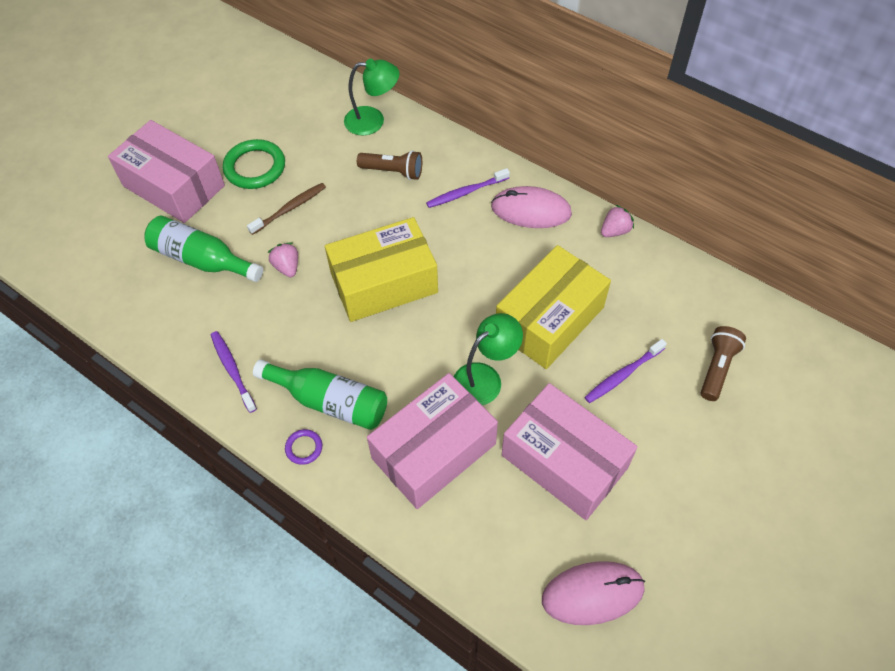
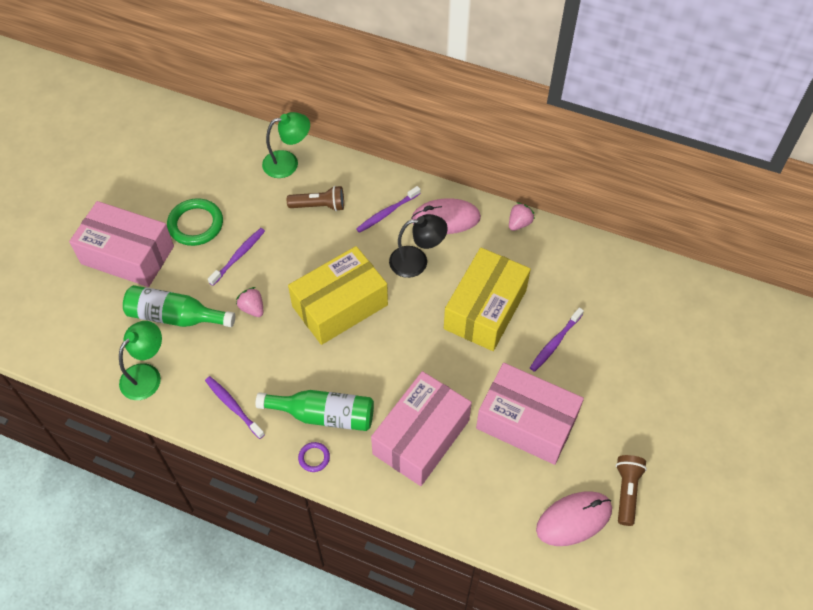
camera: 15 degrees left, 0 degrees up
brown toothbrush [247,183,326,235] -> purple toothbrush [208,228,265,286]
green lamp [454,313,523,405] -> green lamp moved to [119,321,162,400]
brown flashlight [701,326,746,401] -> brown flashlight moved to [616,455,647,526]
none -> black lamp [389,214,448,278]

